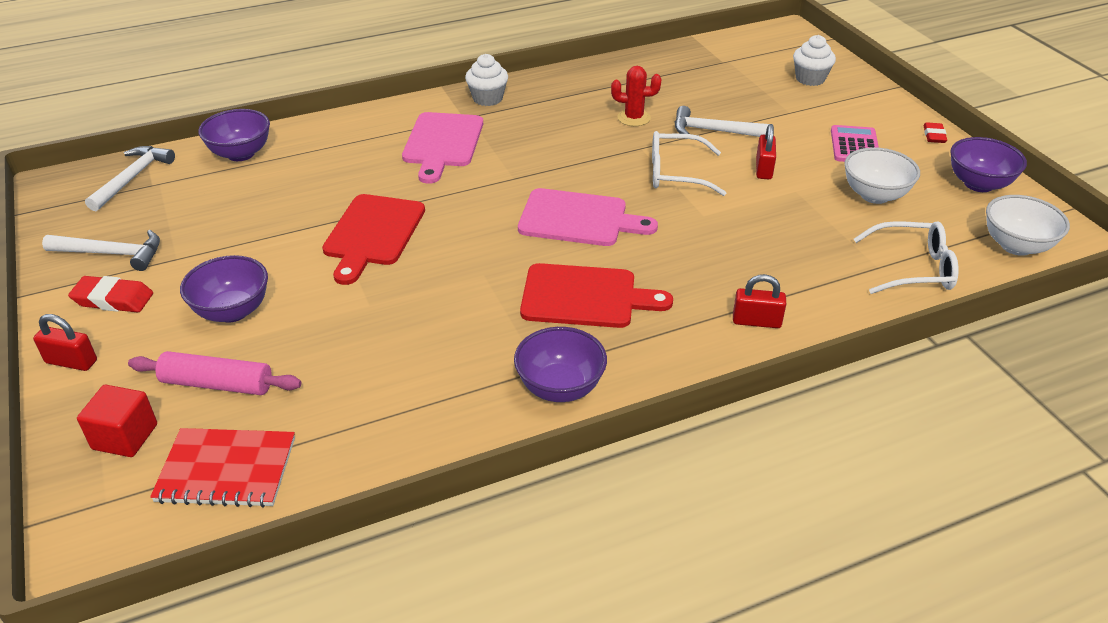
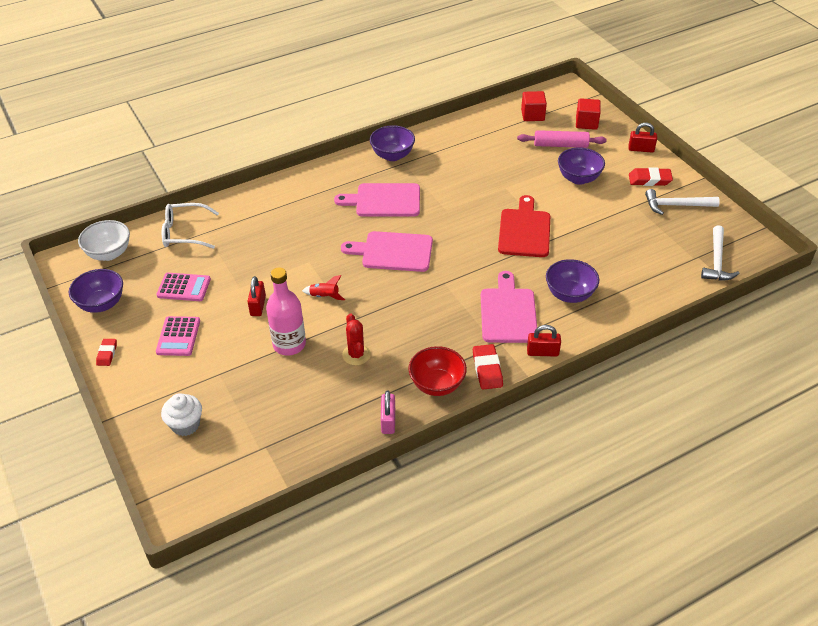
camera: 175 degrees right, 5 degrees up
red notebook [150,428,295,508] -> red cube [521,91,547,121]
purple bowl [198,109,270,161] -> purple bowl moved to [546,259,599,303]
white cupcake [465,54,508,106] -> red eraser [473,344,503,390]
red cutting board [520,263,673,328] -> pink cutting board [334,183,420,217]
red cactus [611,66,661,126] -> red cactus turned 75 degrees clockwise [342,313,371,365]
white glasses [652,131,726,196] -> red rocket [302,275,345,300]
white hammer [675,106,773,137] -> pink bottle [266,267,306,355]
red padlock [733,274,786,328] -> red padlock moved to [527,325,561,357]
white bowl [844,147,920,204] -> pink calculator [156,272,211,301]
none -> pink padlock [381,391,395,434]
none -> red bowl [408,346,467,396]

